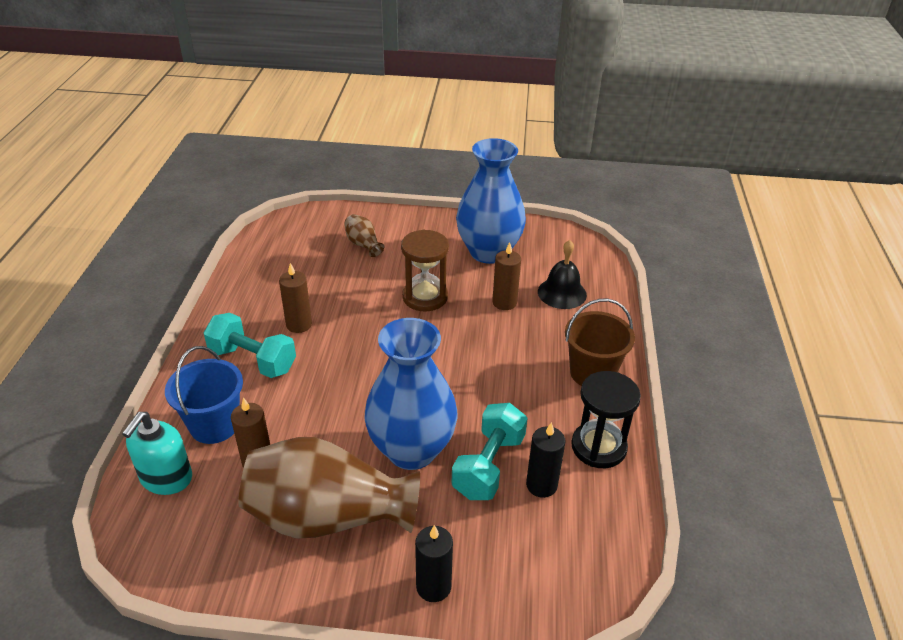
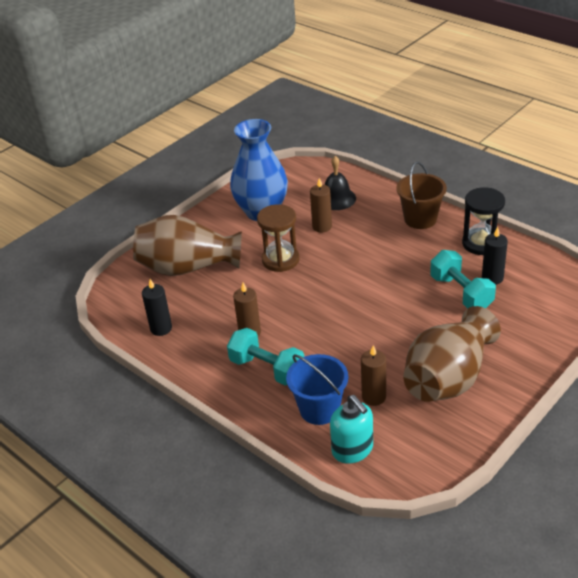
camera: 50 degrees left, 0 degrees up
turquoise dumbbell [204,313,296,378] -> turquoise dumbbell turned 60 degrees clockwise [227,328,304,386]
brown vase [344,214,384,257] -> brown vase [133,215,242,276], size x2.37
blue vase [364,318,458,470] -> none
black candle [415,525,453,602] -> black candle moved to [142,279,172,336]

